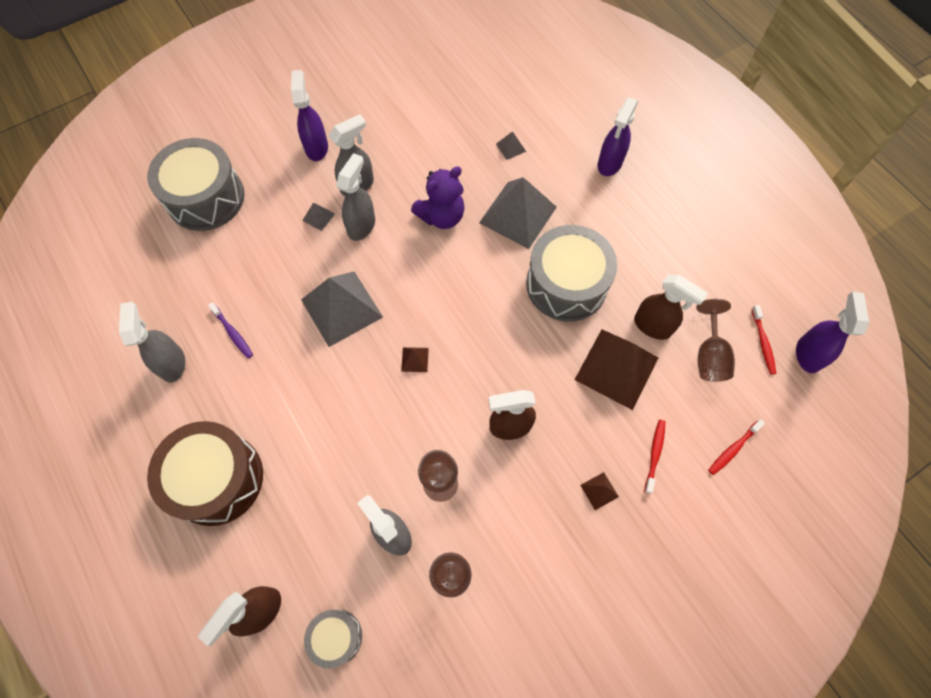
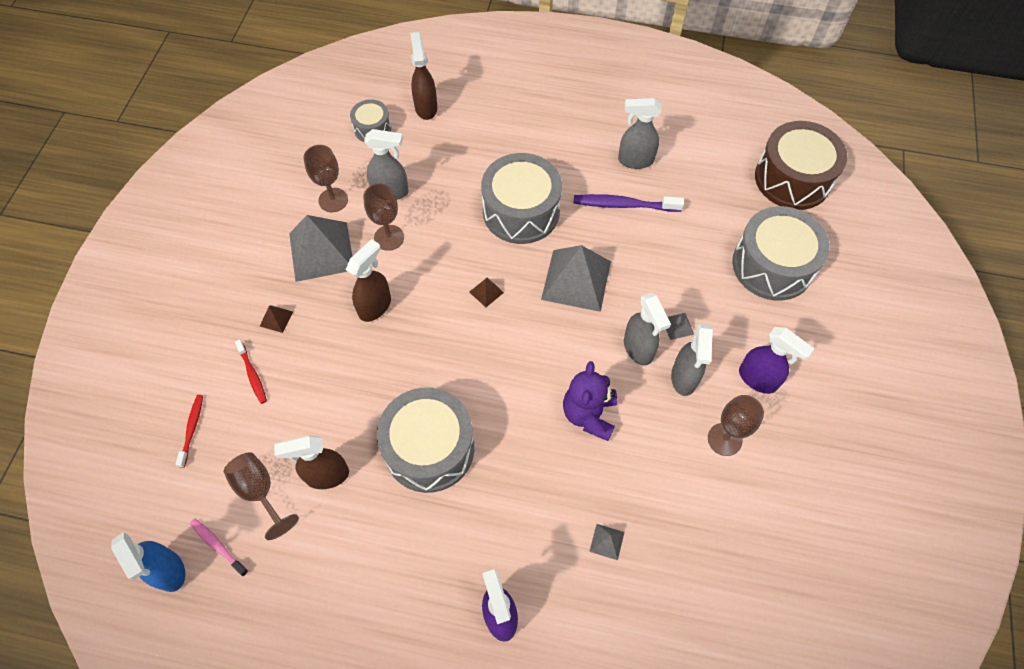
camera: 135 degrees right, 5 degrees down
grey spray bottle [119,302,185,383] -> grey spray bottle turned 150 degrees clockwise [618,98,662,169]
brown drum [147,421,263,526] -> brown drum moved to [755,121,847,210]
purple toothbrush [208,302,253,358] -> purple toothbrush [574,194,684,212], size x1.66
grey pyramid [479,177,557,249] -> grey pyramid moved to [289,215,352,282]
brown pyramid [575,329,658,410] -> none
red toothbrush [752,305,776,375] -> pink toothbrush [190,519,248,576]
purple spray bottle [796,292,869,373] -> blue spray bottle [111,532,185,592]
none -> grey drum [481,153,562,244]
none -> brown goblet [708,395,764,456]

